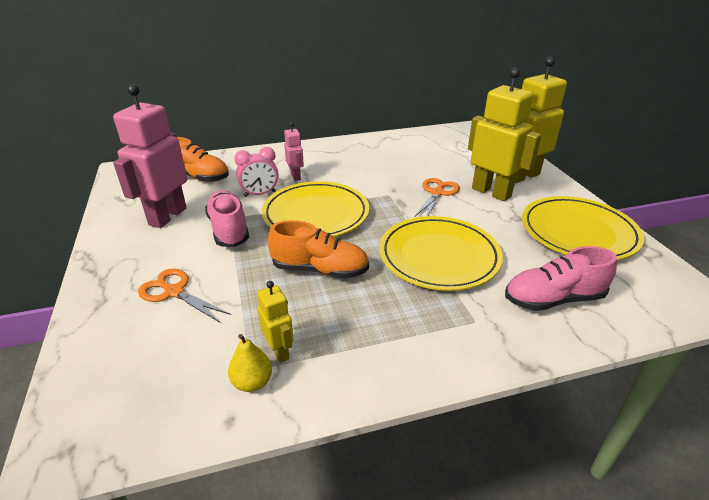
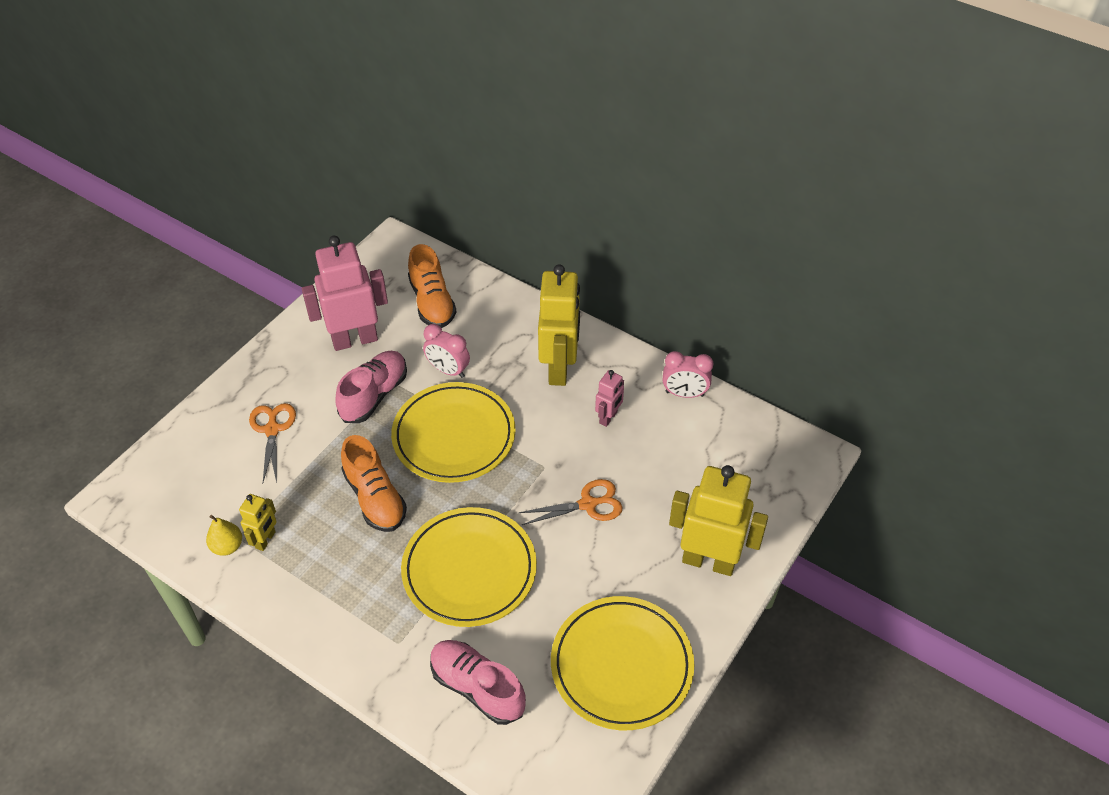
camera: 50 degrees right, 15 degrees up
pink robot [284,122,304,181] -> pink robot moved to [595,370,624,427]
yellow robot [468,67,542,201] -> yellow robot moved to [538,264,580,386]
none -> pink clock [663,351,714,398]

